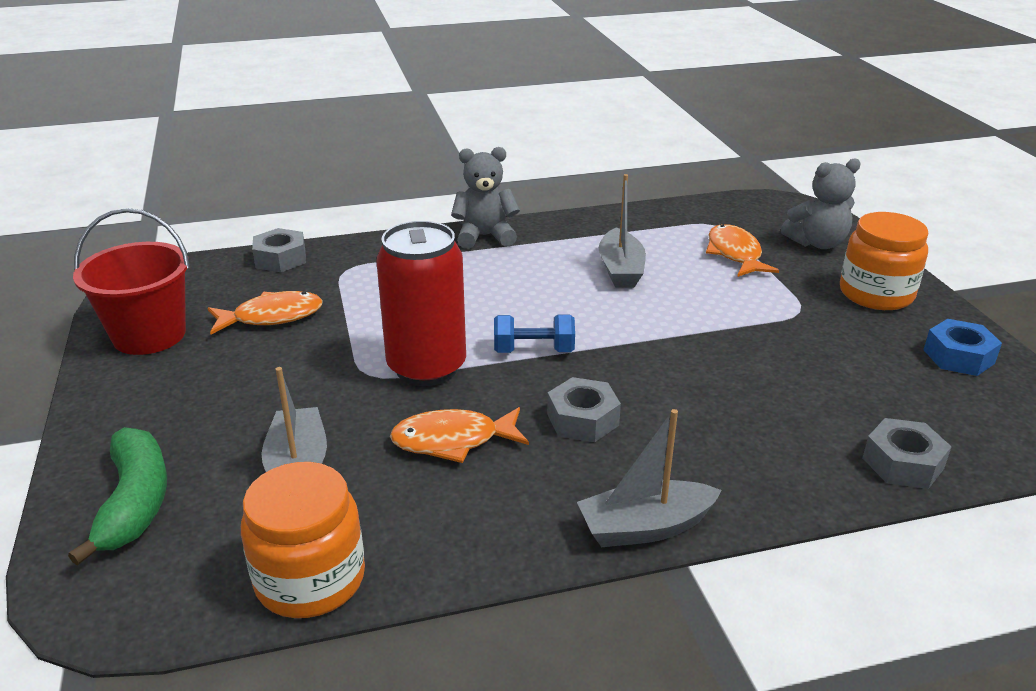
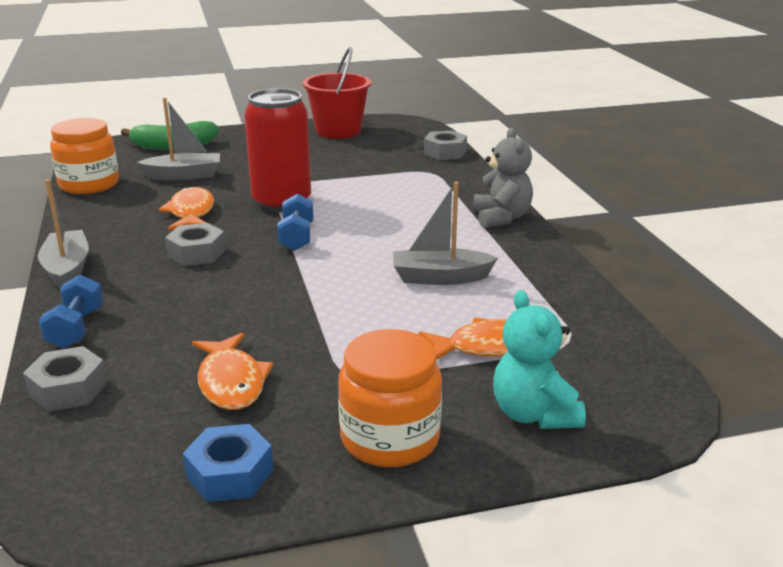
camera: 90 degrees right, 5 degrees down
orange fish [208,291,323,335] -> orange fish moved to [192,333,273,410]
grey teddy bear [781,158,861,249] -> turquoise teddy bear [493,290,586,429]
none -> blue dumbbell [39,275,103,349]

